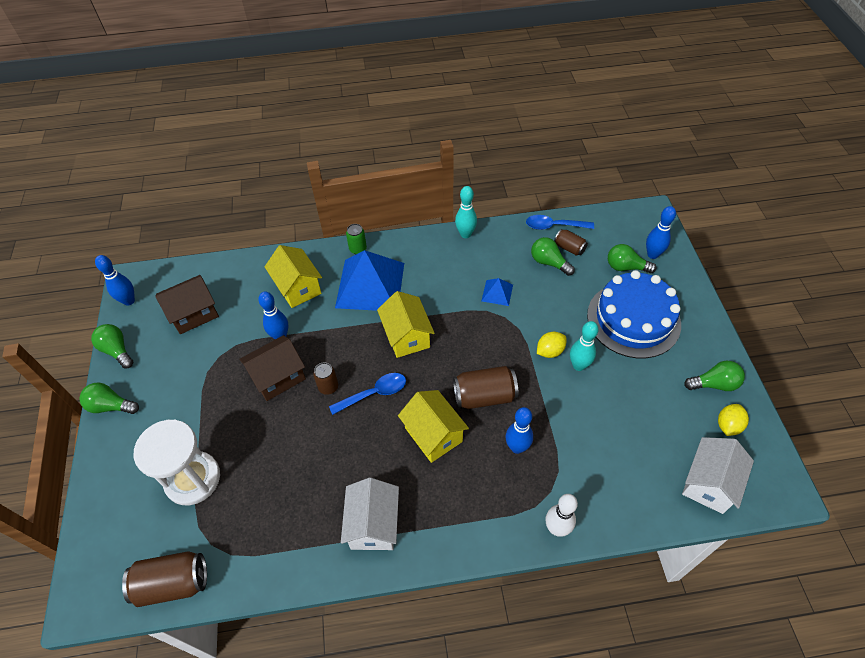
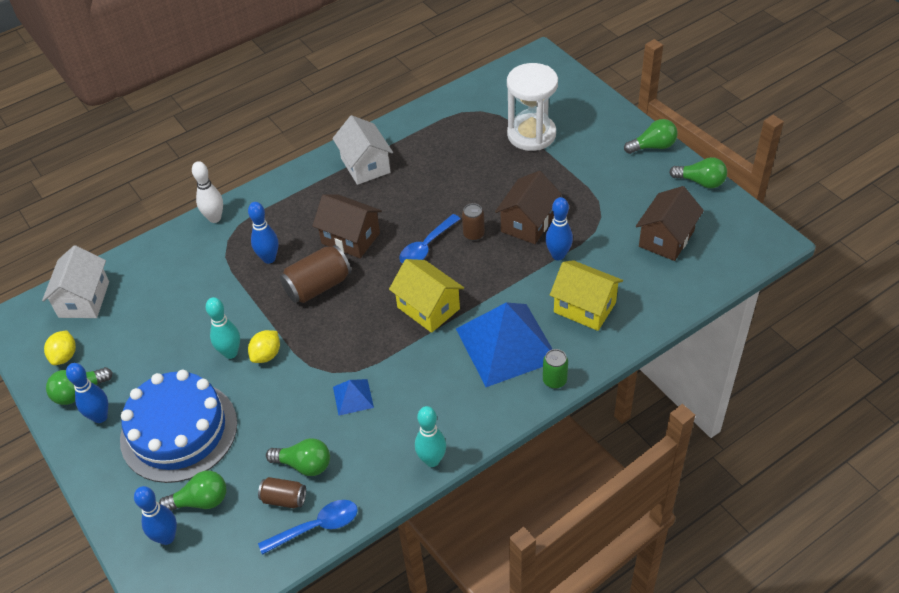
camera: 155 degrees right, 5 degrees down
blue bowling pin [95,255,135,306] -> blue bowling pin moved to [66,363,108,423]
brown can [122,551,207,607] -> none
yellow house [398,390,469,463] -> brown house [312,194,382,258]

